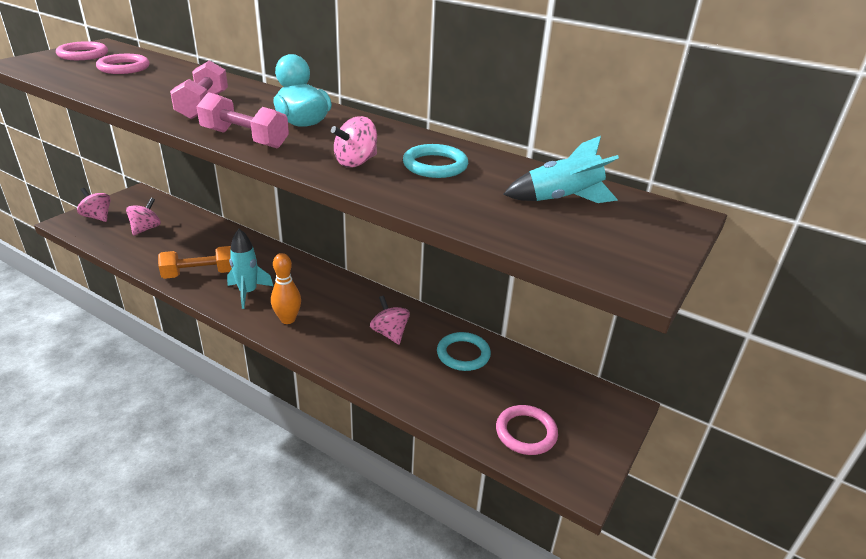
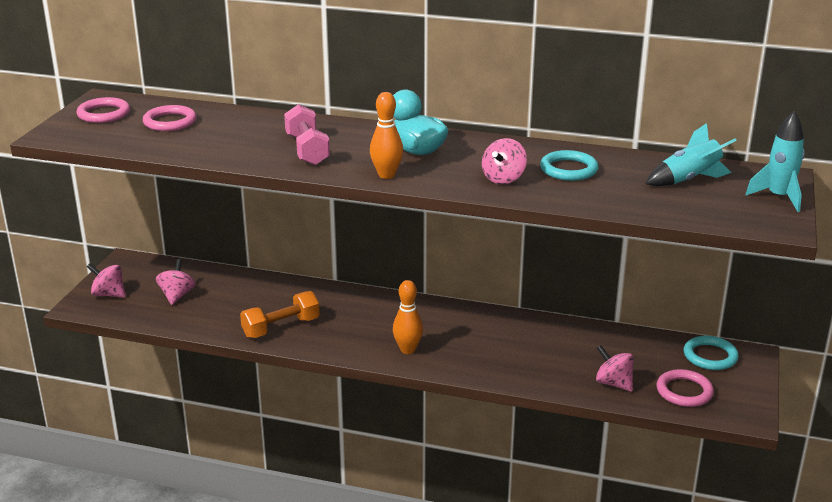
camera: 15 degrees left, 5 degrees down
pink dumbbell [196,92,289,148] -> orange bowling pin [370,92,403,179]
turquoise rocket [227,229,273,309] -> turquoise rocket moved to [746,111,805,212]
pink spinning top [370,296,410,344] -> pink spinning top moved to [596,345,634,392]
turquoise ring [437,332,491,371] -> turquoise ring moved to [684,336,739,370]

